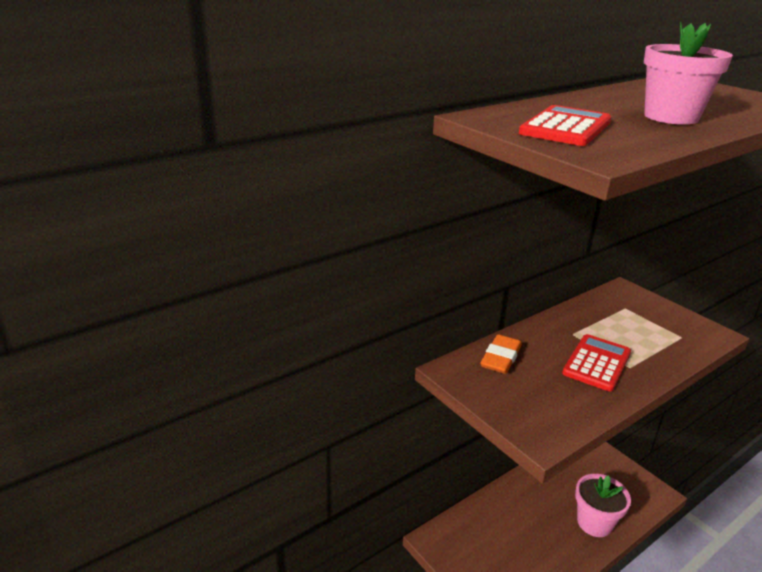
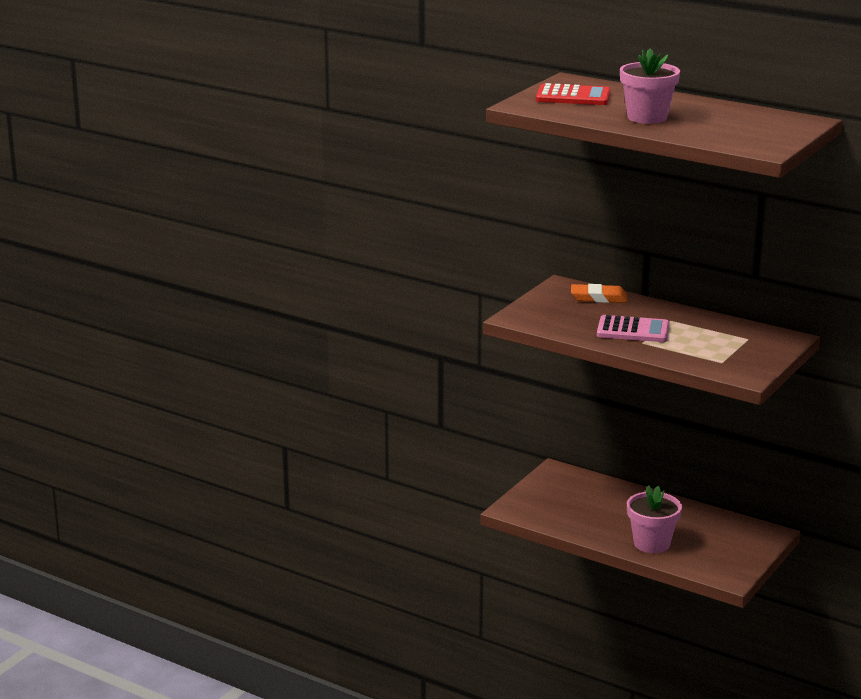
camera: 70 degrees right, 5 degrees down
red calculator [562,334,631,391] -> pink calculator [597,315,669,342]

